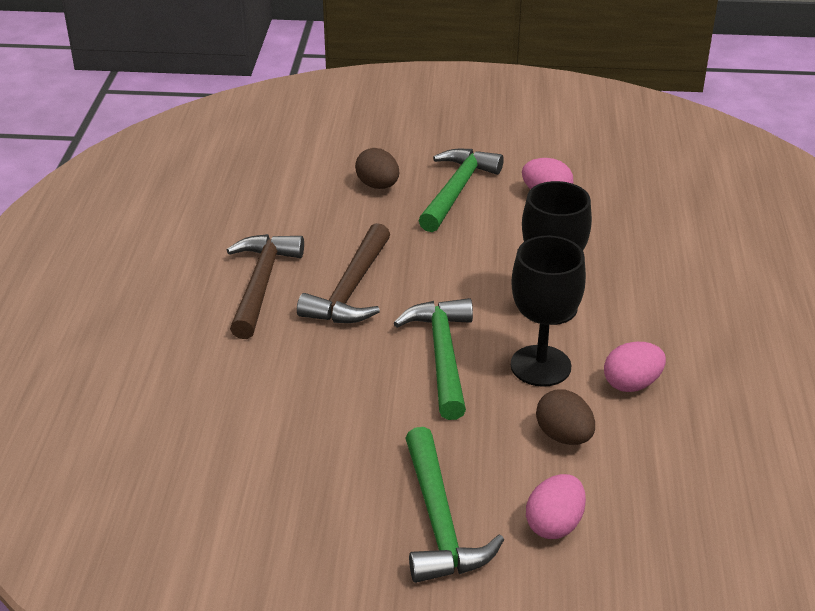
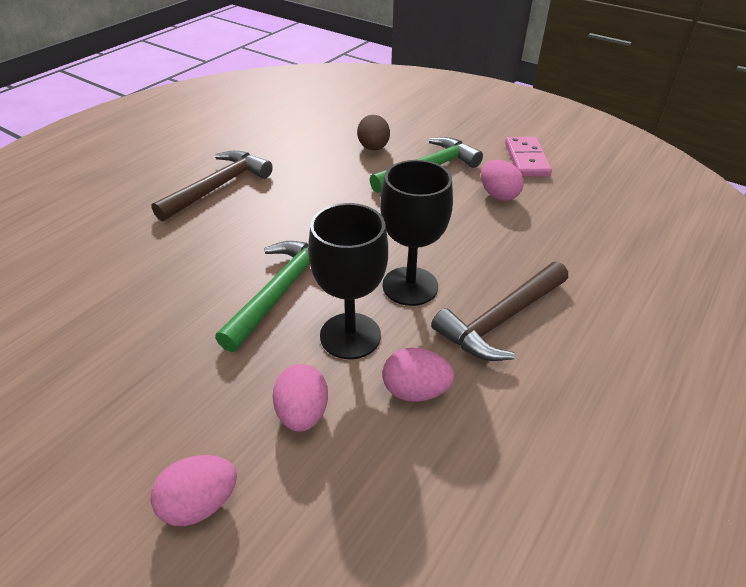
camera: 30 degrees right, 5 degrees up
brown hammer [297,223,390,323] -> brown hammer moved to [431,262,568,361]
green hammer [405,427,504,583] -> none
brown egg [536,390,595,445] -> pink egg [273,364,328,432]
none -> pink domino [505,137,552,177]

